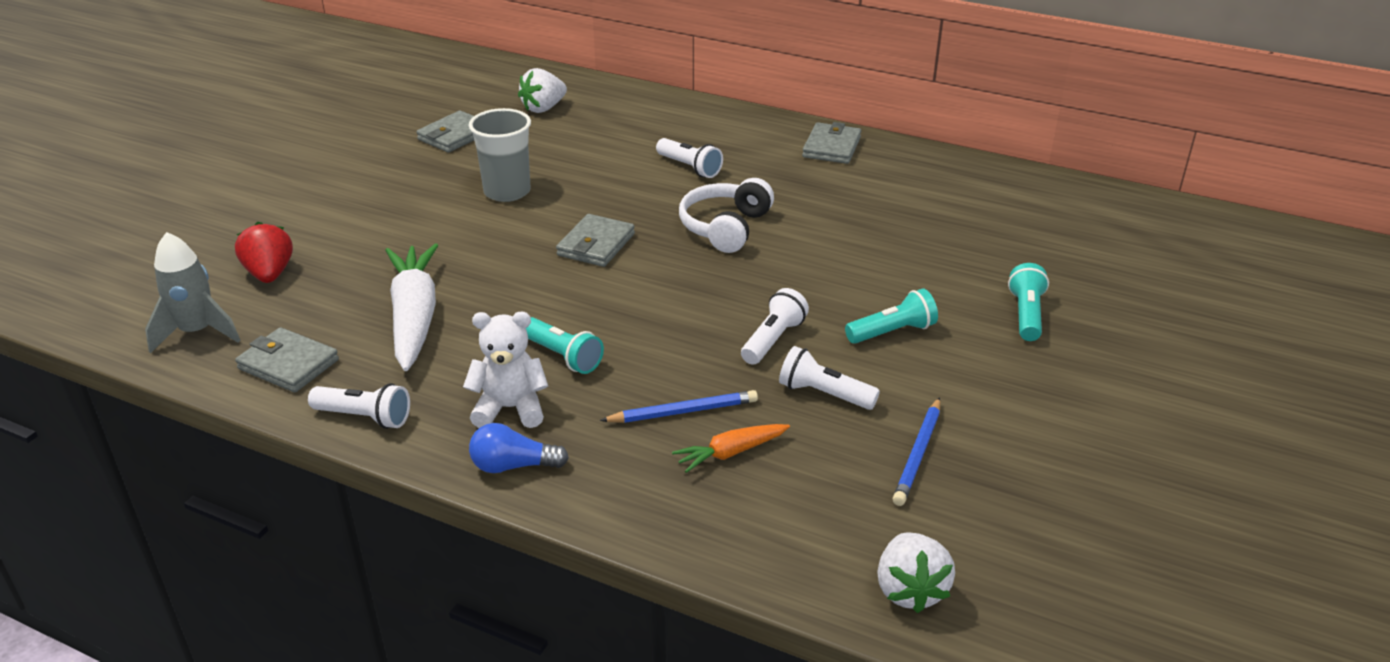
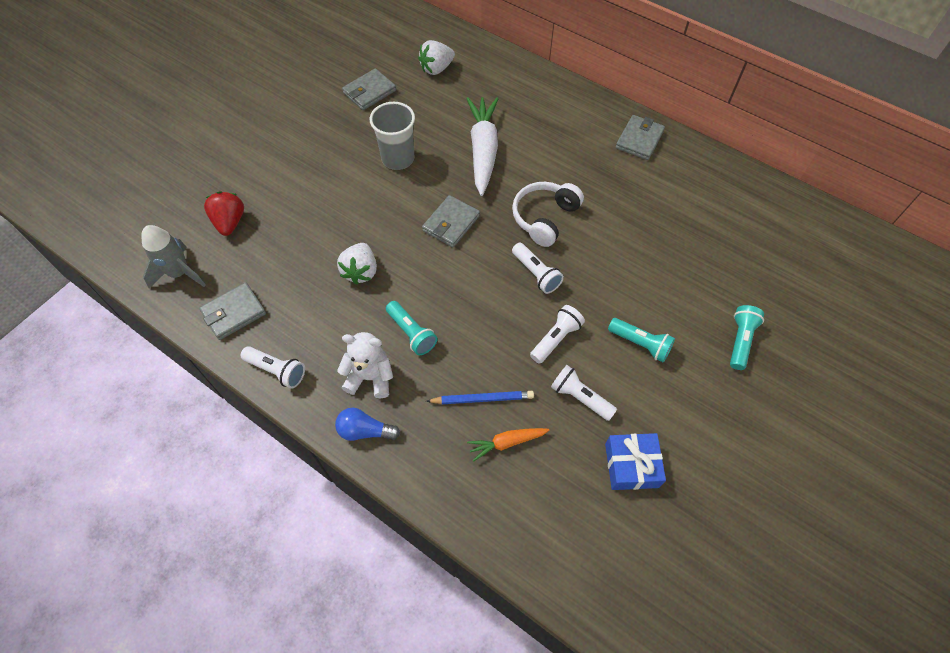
camera: 10 degrees right, 25 degrees up
grey wallet [235,327,339,392] -> grey wallet turned 75 degrees counterclockwise [200,282,266,340]
white carrot [385,243,438,371] -> white carrot moved to [466,97,499,196]
white flashlight [656,138,723,178] -> white flashlight moved to [512,243,564,294]
turquoise flashlight [845,289,938,344] -> turquoise flashlight turned 45 degrees clockwise [608,318,675,362]
white strawberry [877,532,955,613] -> white strawberry moved to [337,243,377,285]
blue pencil [892,397,940,506] -> blue gift [605,433,666,490]

